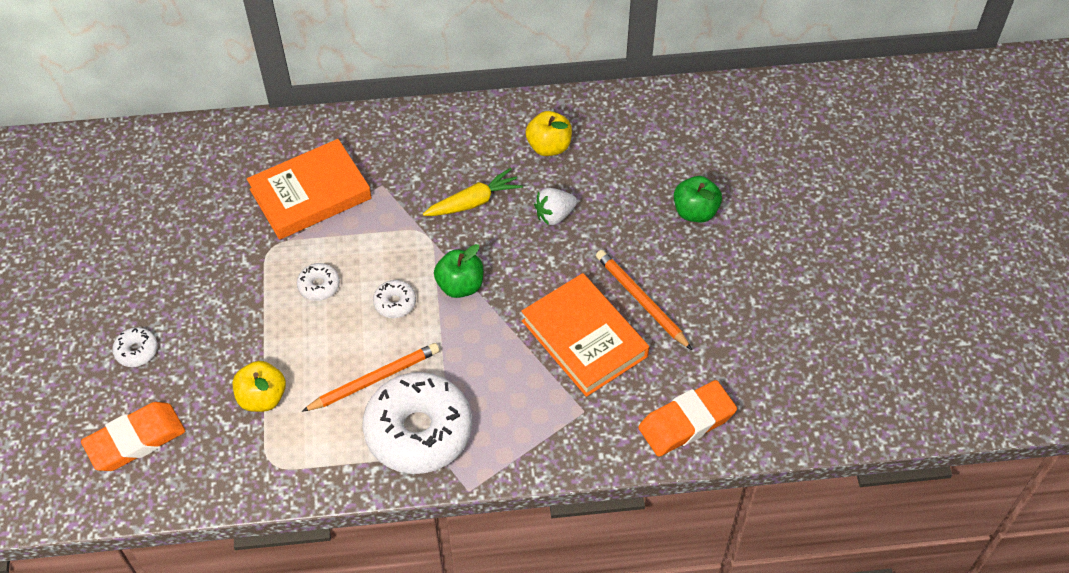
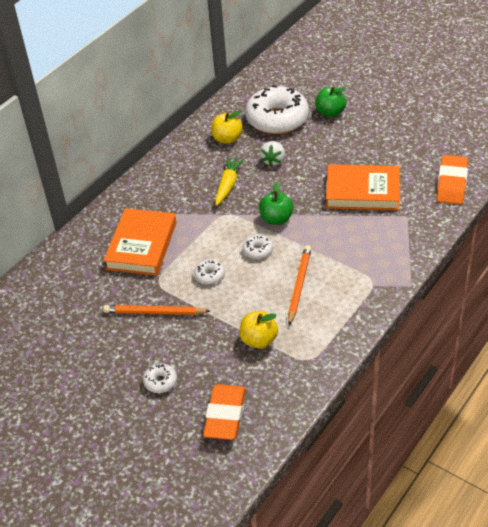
camera: 45 degrees left, 10 degrees down
white donut [362,372,472,474] -> white donut moved to [245,85,309,134]
orange pencil [596,250,692,350] -> orange pencil moved to [103,305,210,315]

